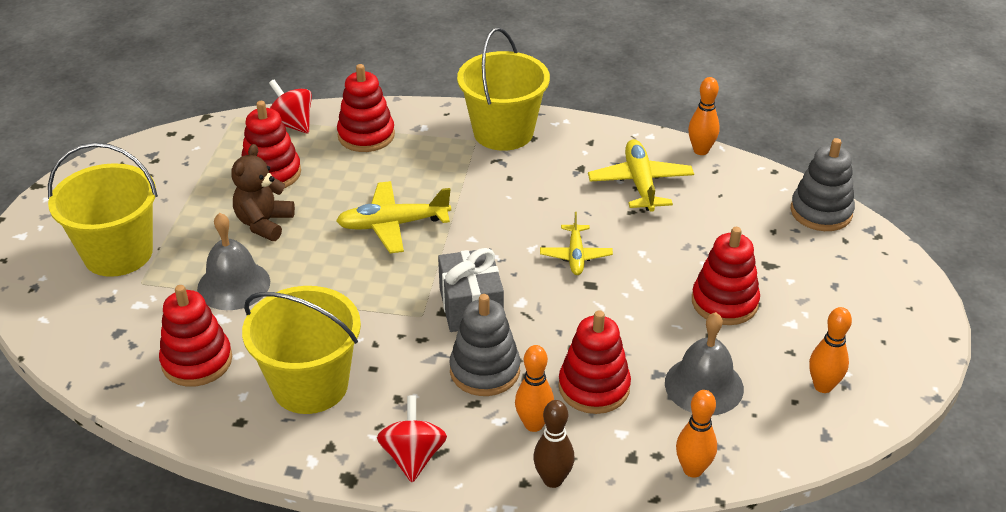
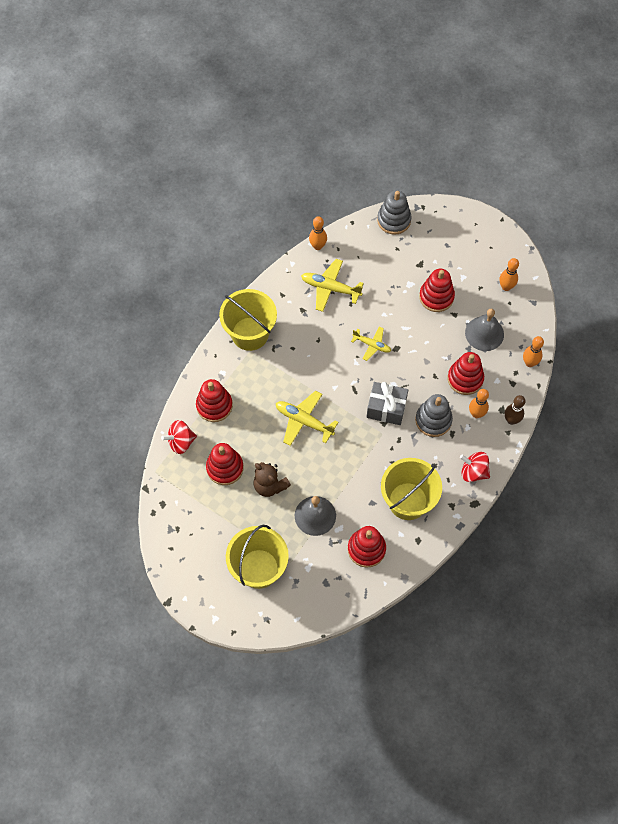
camera: 65 degrees left, 25 degrees up
yellow plane [336,181,451,253] -> yellow plane turned 105 degrees clockwise [276,391,339,446]

